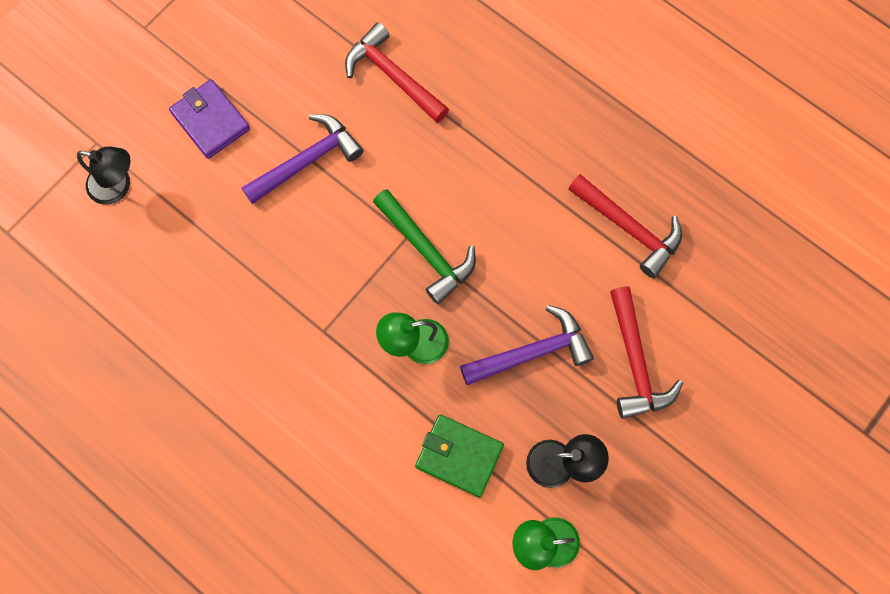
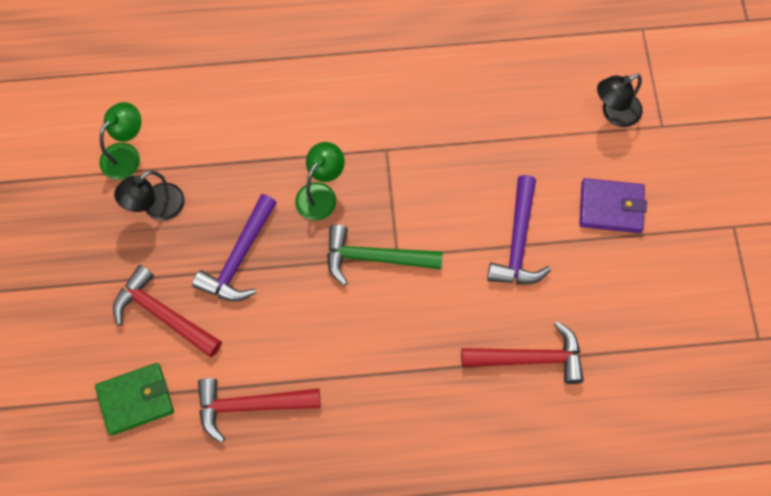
camera: 135 degrees right, 5 degrees down
green wallet [415,414,504,497] -> green wallet moved to [95,363,174,435]

